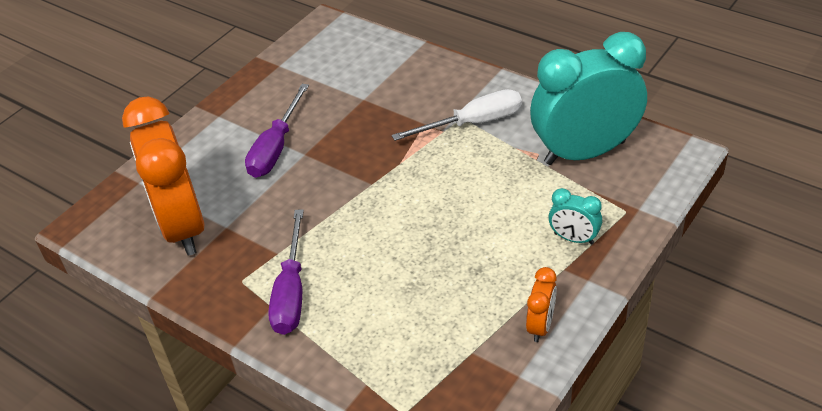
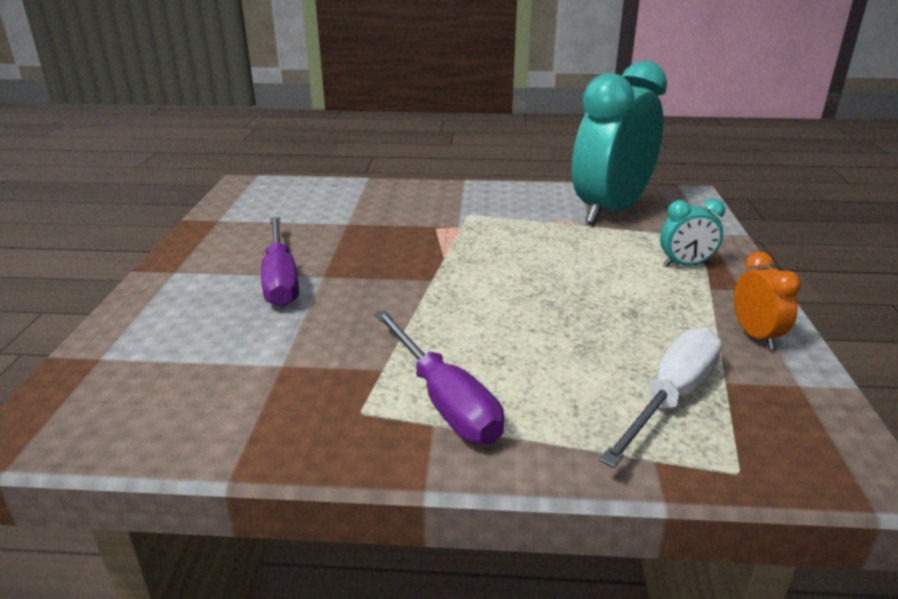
camera: 35 degrees left, 15 degrees down
orange clock [122,96,204,256] -> none
white screwdriver [392,89,522,141] -> white screwdriver moved to [599,327,722,468]

